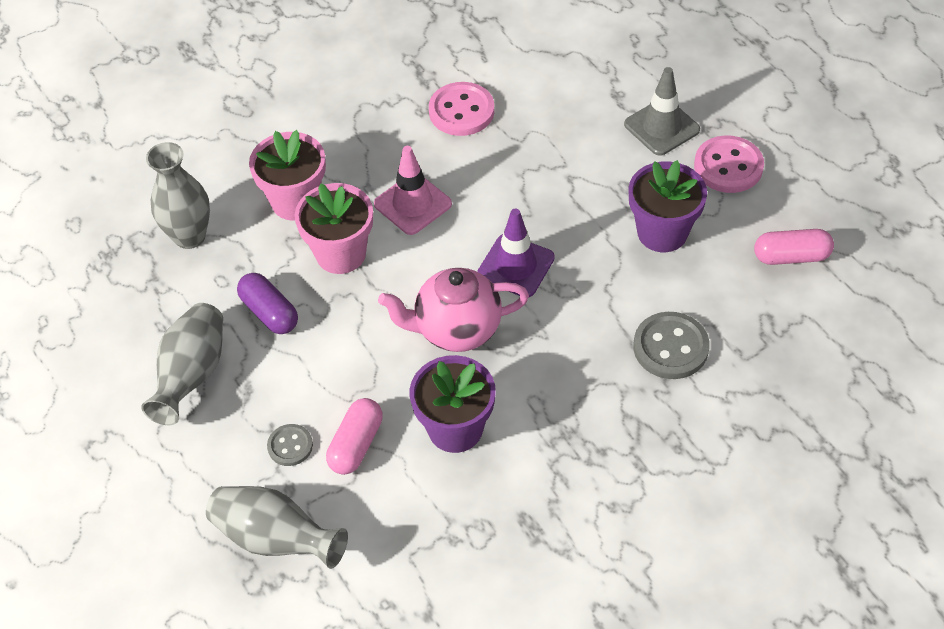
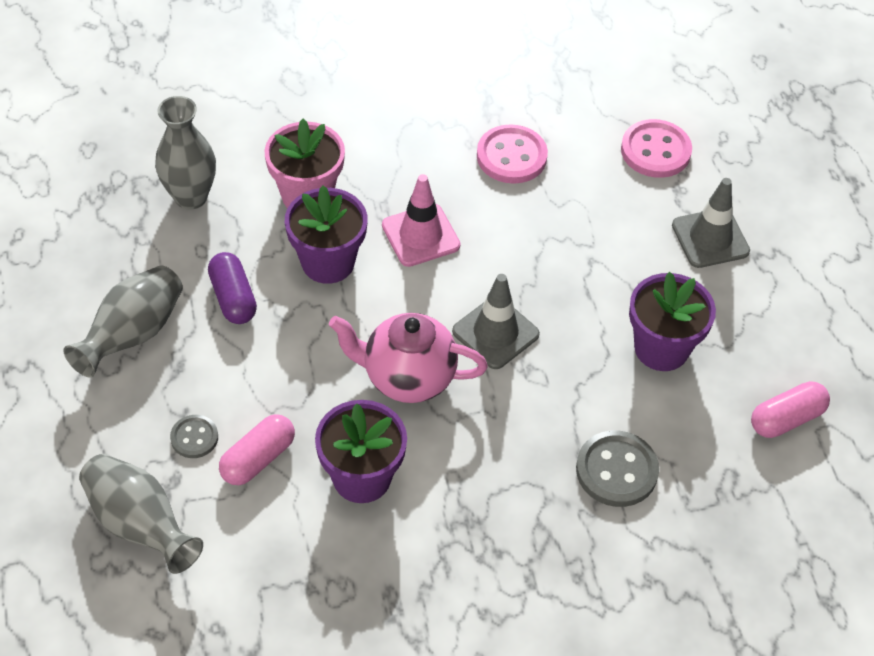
camera: 15 degrees right, 0 degrees up
pink flower pot [295,183,373,274] -> purple flower pot [285,186,367,284]
purple traffic cone [477,209,555,297] -> grey traffic cone [452,274,540,369]
pink button [694,135,764,193] -> pink button moved to [621,119,692,178]
pink capsule [754,229,834,265] -> pink capsule turned 45 degrees counterclockwise [751,381,830,438]

